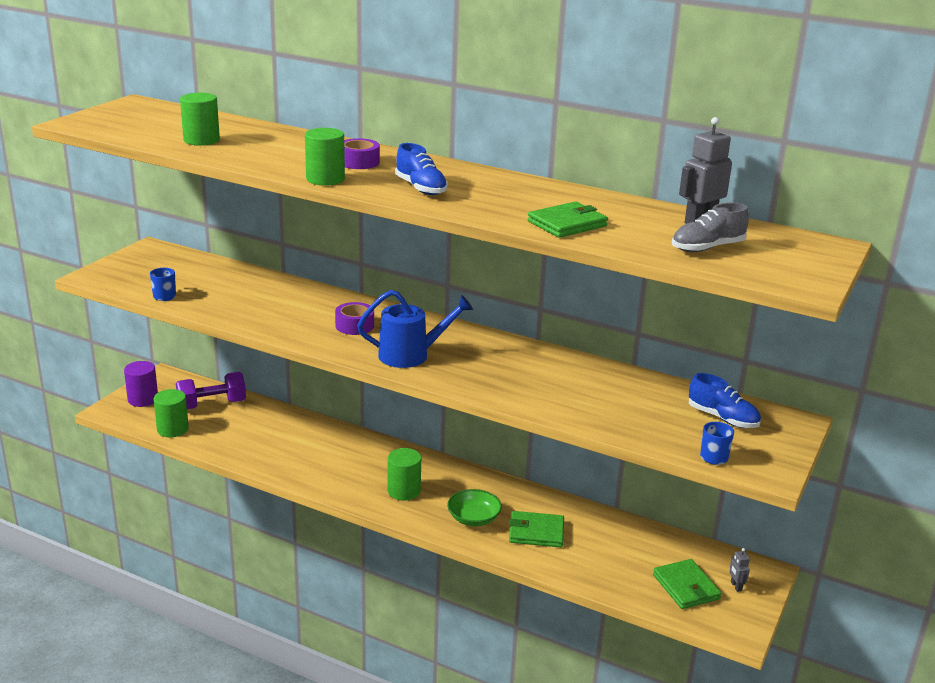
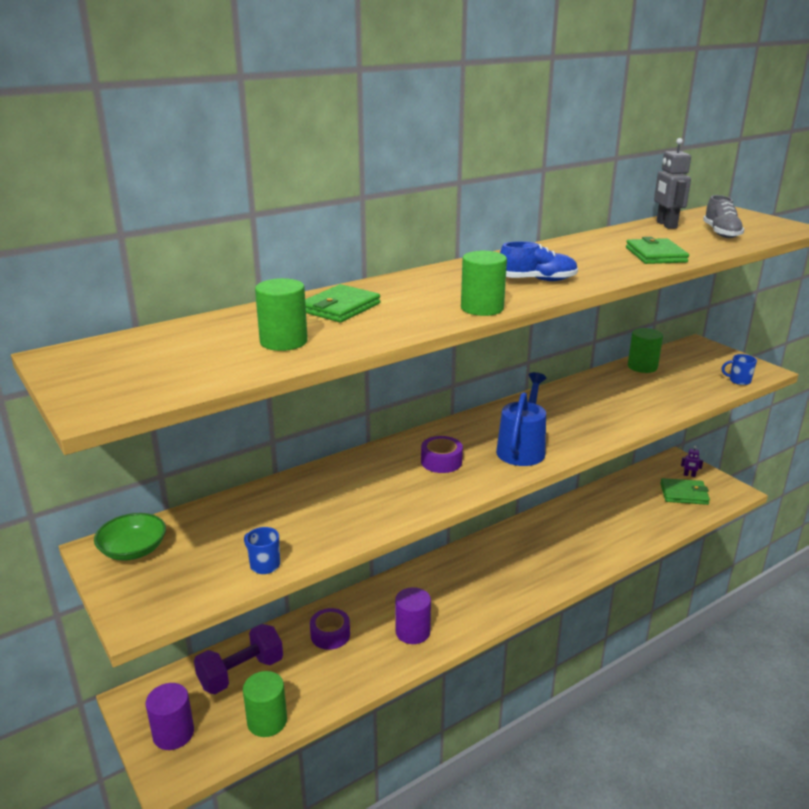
camera: 60 degrees left, 0 degrees up
purple dumbbell [176,372,246,409] -> purple dumbbell turned 45 degrees clockwise [194,624,283,694]
purple tape [344,138,380,169] -> purple tape moved to [310,608,350,650]
green cylinder [387,448,421,501] -> green cylinder moved to [628,328,663,373]
green bowl [447,489,502,526] -> green bowl moved to [94,513,166,561]
green wallet [509,511,564,548] -> green wallet moved to [305,284,380,322]
blue shoe [689,373,761,428] -> none
grey robot [729,548,750,592] -> purple robot [681,446,703,477]
none -> purple cylinder [395,587,431,644]

